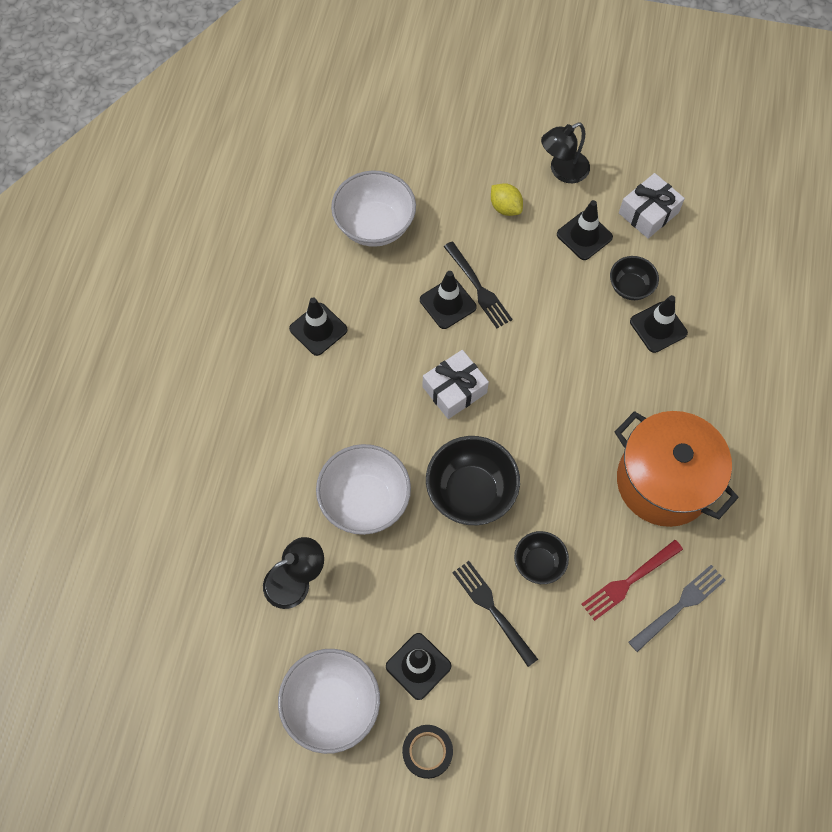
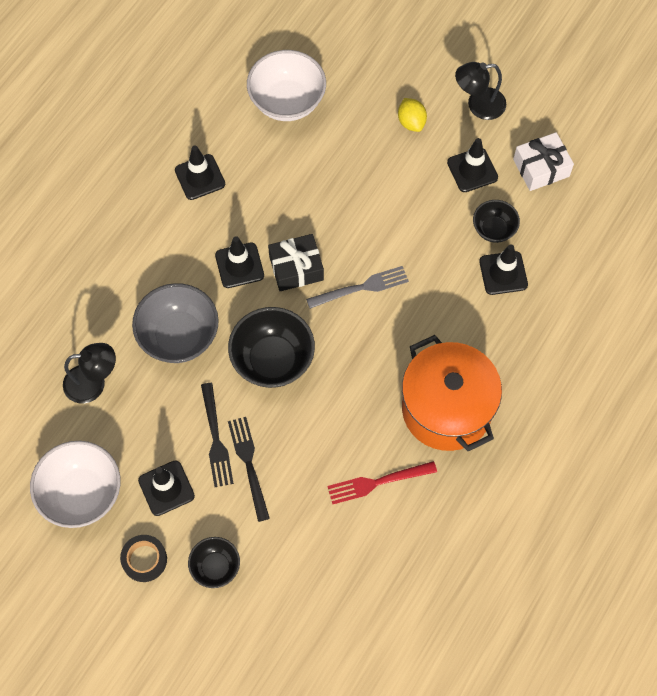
camera: 20 degrees right, 0 degrees up
white bowl [316,444,411,535] -> grey bowl [132,283,219,363]
black traffic cone [420,271,476,329] -> black traffic cone moved to [215,236,264,288]
white gift [423,350,489,419] -> black gift [268,234,324,291]
black fork [444,241,513,328] -> black fork moved to [201,383,234,487]
black bowl [514,531,569,584] -> black bowl moved to [188,537,240,588]
grey fork [628,565,726,652] -> grey fork moved to [306,266,409,309]

